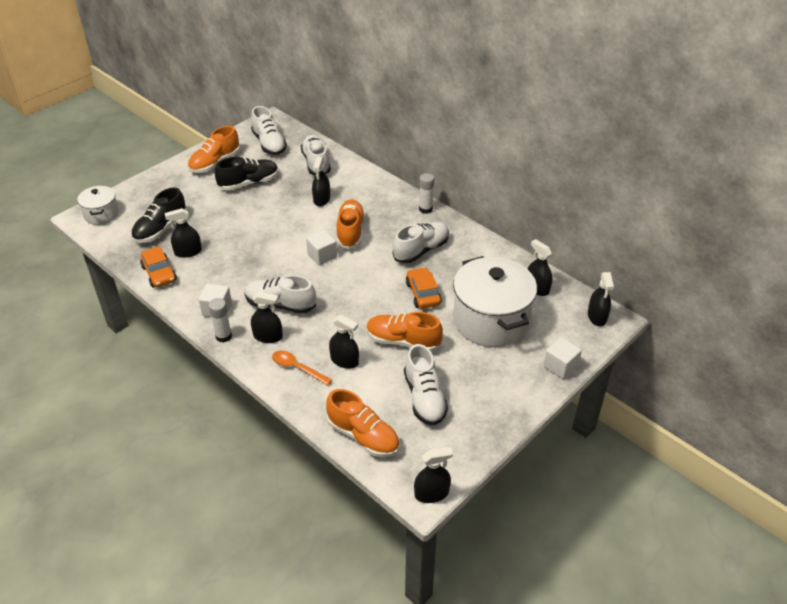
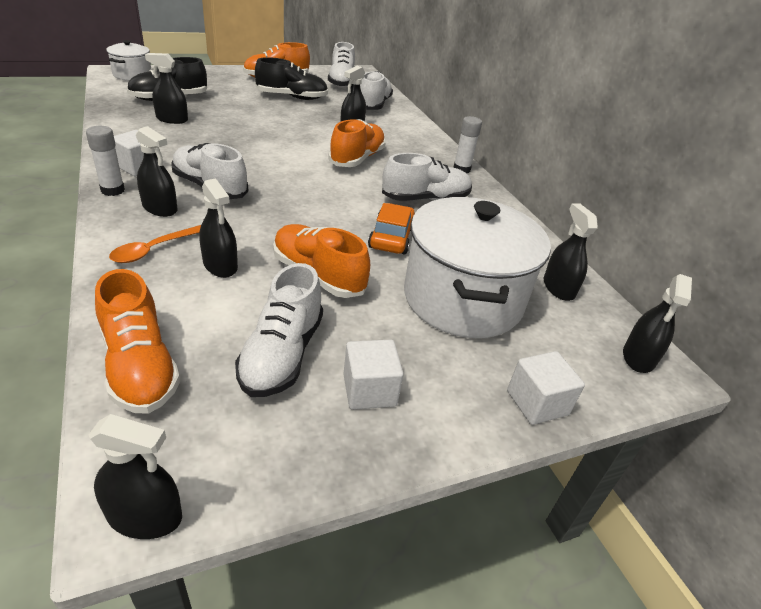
camera: 20 degrees right, 5 degrees down
orange car [140,246,177,288] -> none
orange spoon [272,350,332,385] -> orange spoon turned 105 degrees counterclockwise [109,225,201,263]
white cube [306,230,337,265] -> white cube moved to [344,340,403,410]

